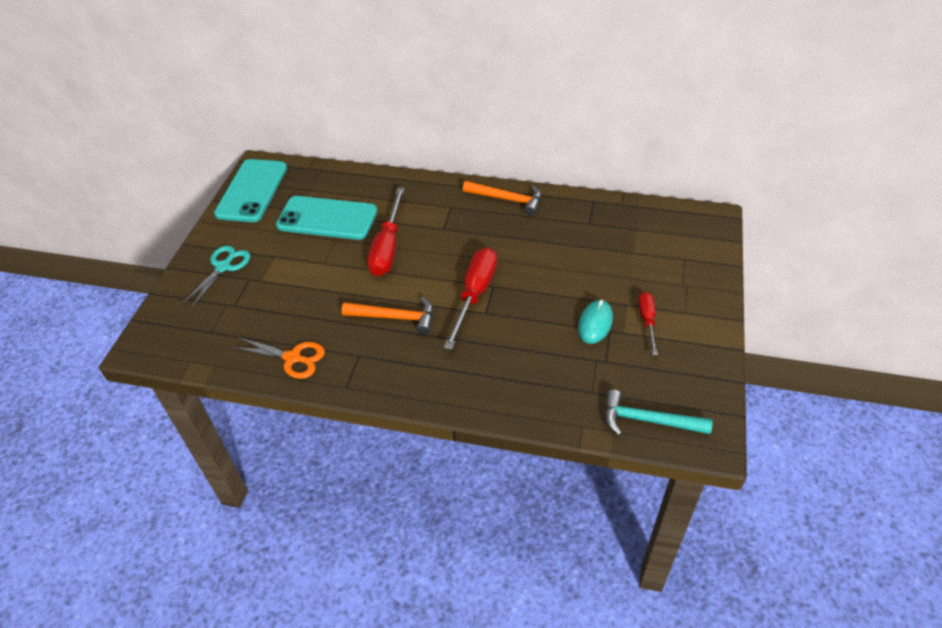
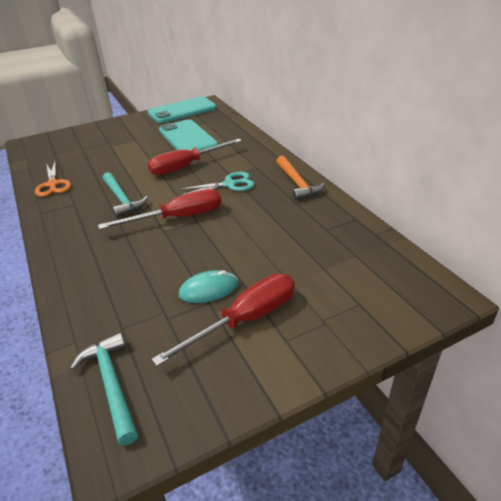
camera: 50 degrees right, 10 degrees down
turquoise scissors [181,245,250,309] -> turquoise scissors moved to [178,172,255,196]
orange hammer [342,297,433,334] -> turquoise hammer [103,172,148,218]
red screwdriver [638,292,658,355] -> red screwdriver [152,274,295,366], size x1.75

